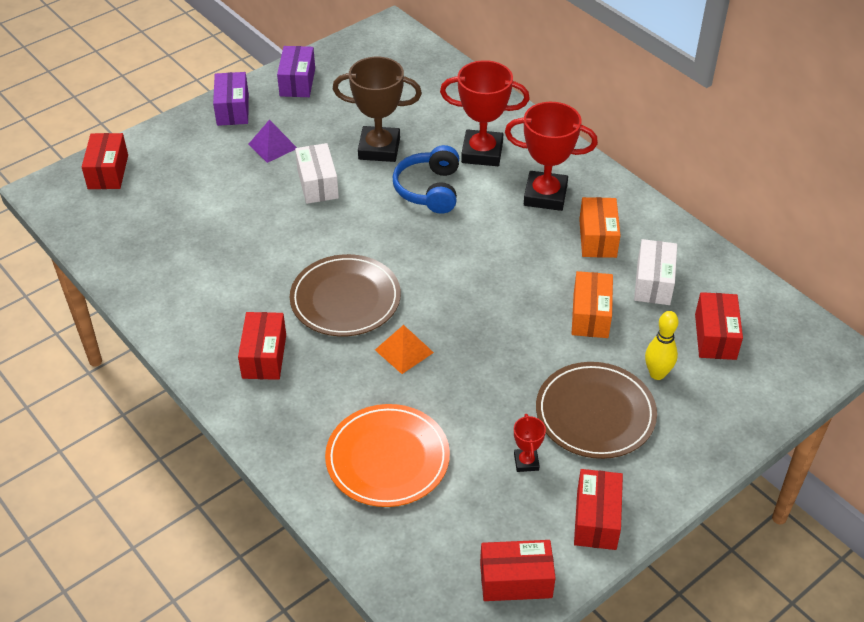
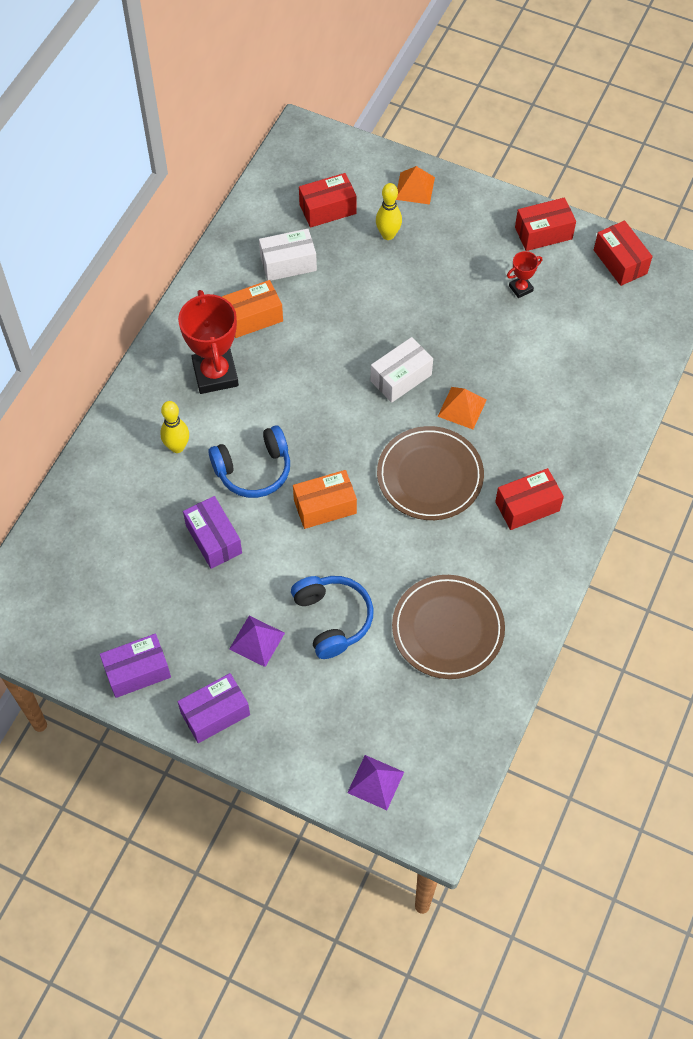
camera: 115 degrees left, 15 degrees up
red box [82,133,128,189] -> purple pyramid [347,755,404,810]
white box [295,143,339,204] -> white box moved to [370,337,433,403]
orange plate [325,404,450,507] -> none
brown trophy [333,57,422,162] -> purple box [183,496,242,569]
red trophy [440,60,530,166] -> yellow bowling pin [160,401,189,453]
brown plate [536,362,657,459] -> brown plate moved to [392,575,505,679]
orange box [572,271,613,338] -> orange box moved to [293,470,357,529]
none -> blue headphones [291,576,373,659]
none -> orange pyramid [396,166,435,205]

